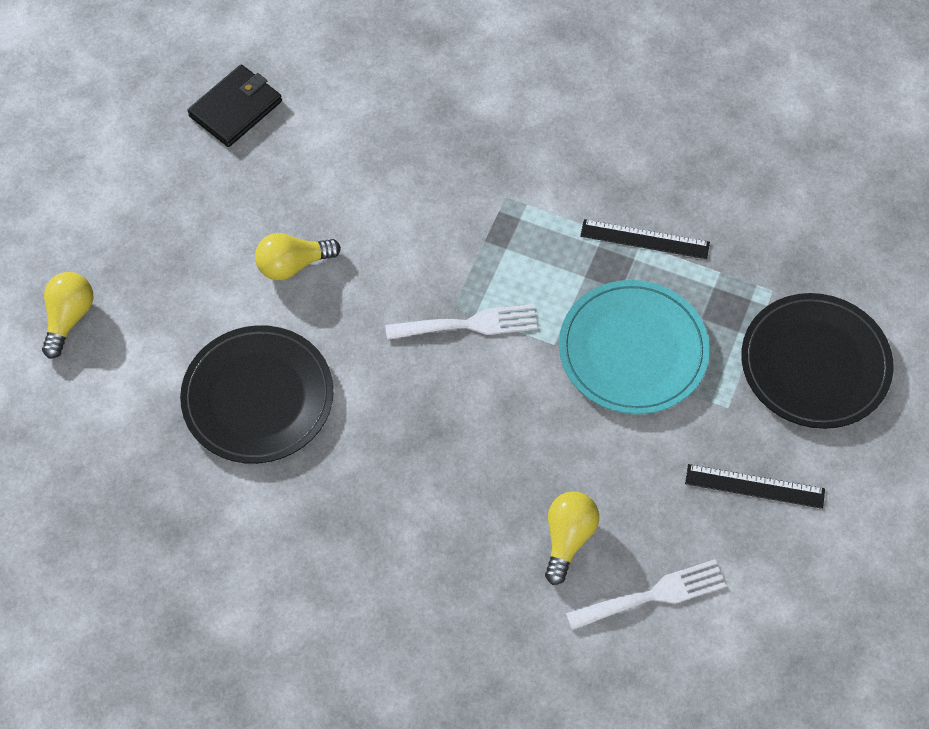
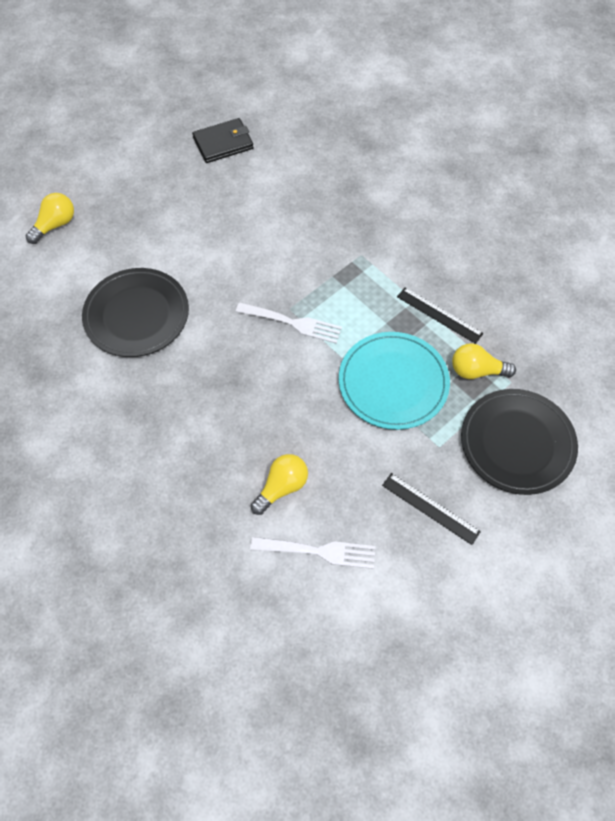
camera: 25 degrees right, 0 degrees up
yellow light bulb [255,233,341,280] -> yellow light bulb moved to [452,343,516,379]

